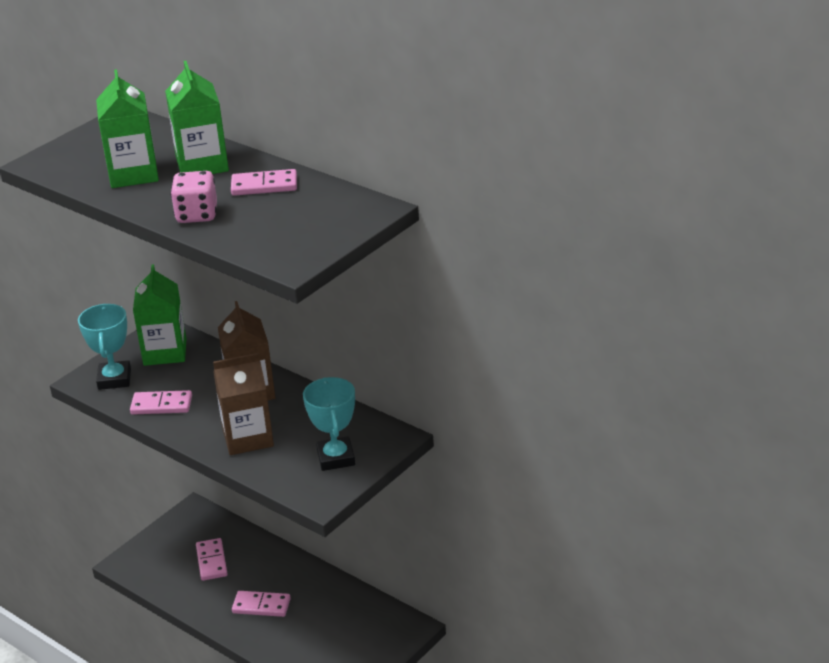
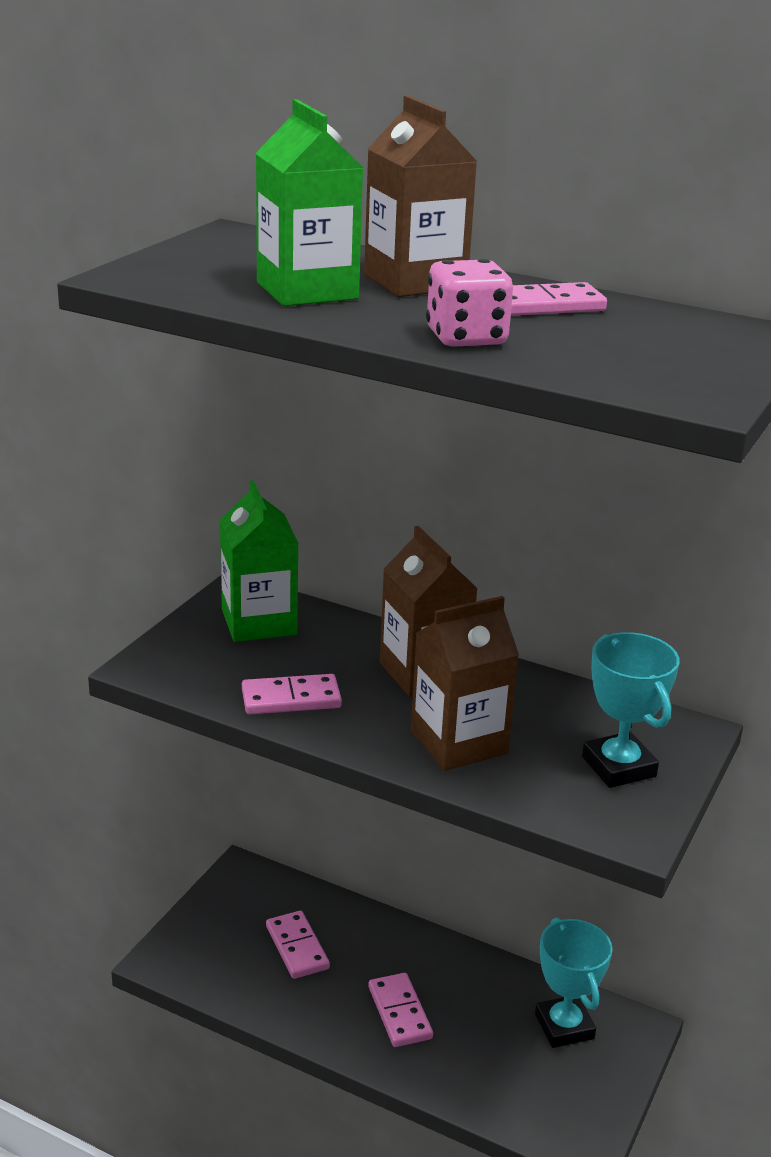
camera: 15 degrees left, 5 degrees down
turquoise trophy [78,304,131,390] -> turquoise trophy moved to [535,918,613,1048]
green carton [165,61,229,174] -> brown carton [364,96,477,297]
pink domino [232,591,291,617] -> pink domino turned 75 degrees clockwise [368,973,433,1047]

